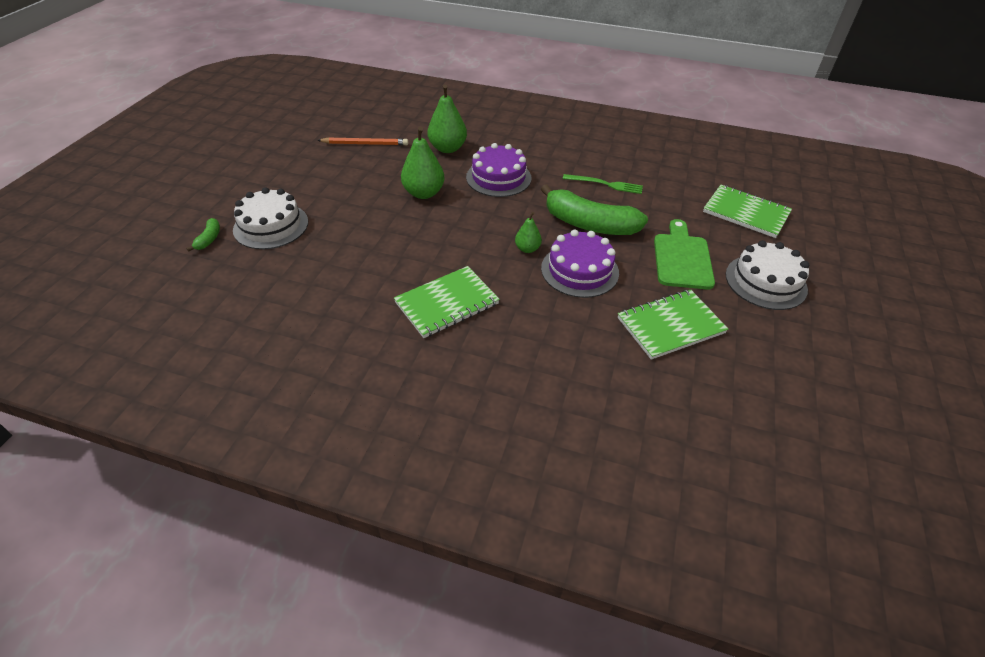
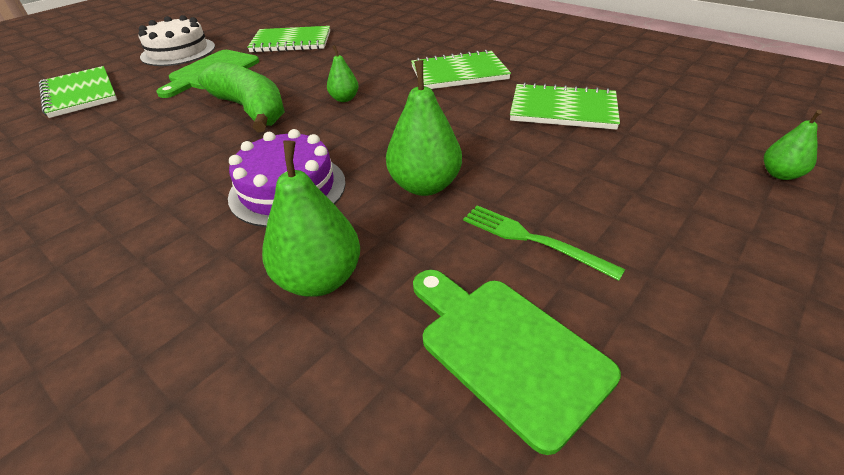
camera: 155 degrees left, 5 degrees down
green banana [186,218,220,252] -> green pear [764,110,822,180]
white cake [233,187,308,249] -> none
orange pencil [317,137,408,145] -> green cutting board [413,270,621,455]
purple cake [541,230,619,298] -> none
green fork [563,174,643,194] -> green fork moved to [463,205,625,281]
none -> green notebook [510,82,620,130]

